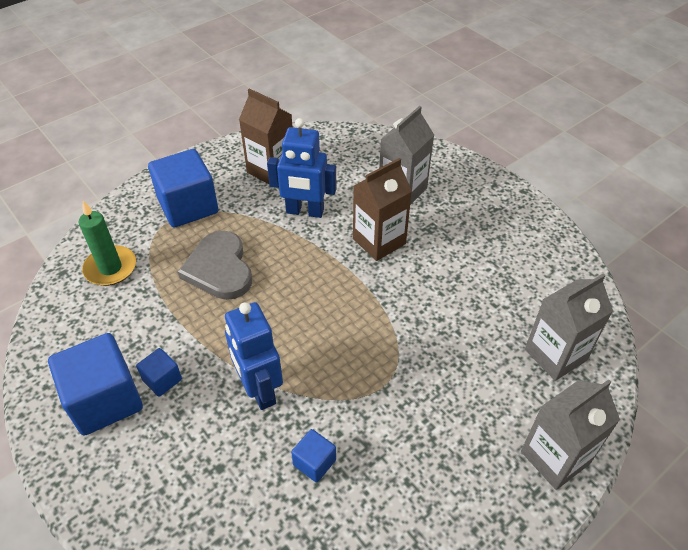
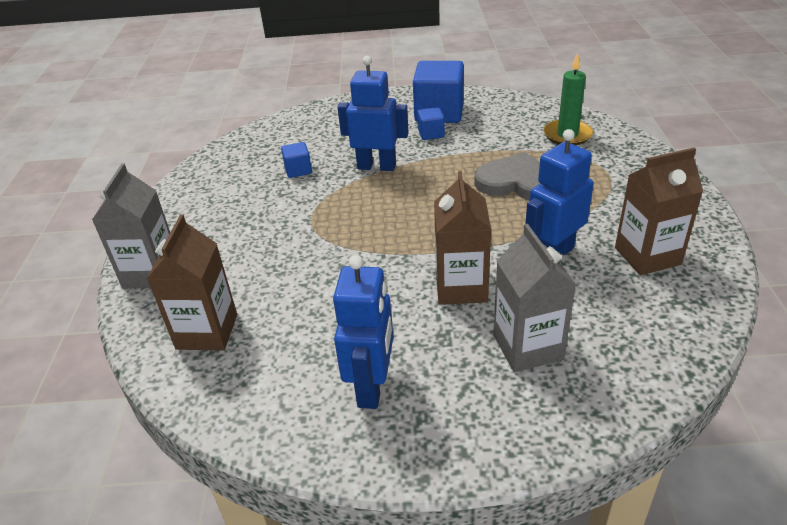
camera: 130 degrees right, 10 degrees down
blue cube [148,149,219,227] -> none
grey carton [525,273,613,381] -> brown carton [147,214,237,350]
none -> blue robot [333,255,393,409]

